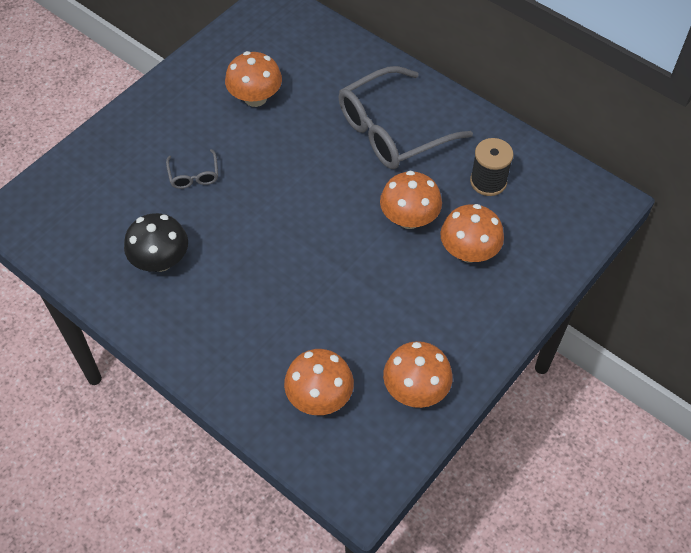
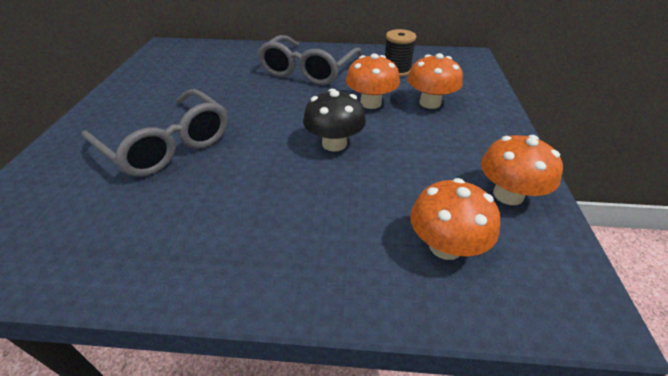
camera: 35 degrees left, 15 degrees down
black mushroom [124,213,188,272] -> black mushroom moved to [303,89,366,152]
grey glasses [166,149,218,189] -> grey glasses [82,89,228,177], size x2.30
orange mushroom [225,51,282,107] -> none

